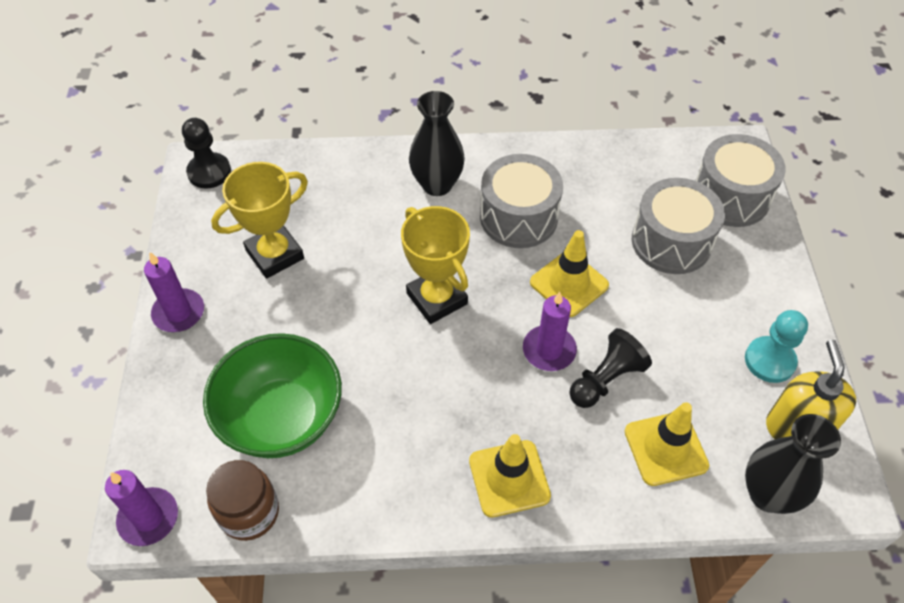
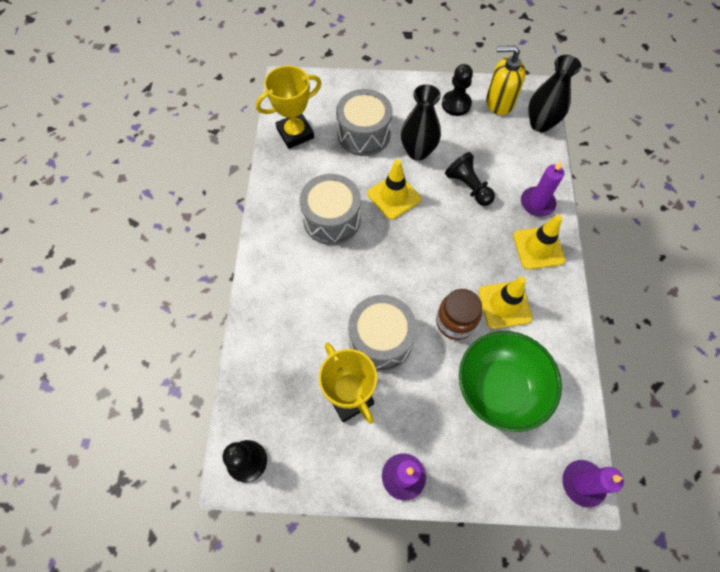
camera: 85 degrees left, 10 degrees up
brown jar [206,460,279,541] -> brown jar moved to [436,289,482,340]
yellow trophy [401,206,470,324] -> yellow trophy moved to [256,65,321,149]
black vase [409,91,465,196] -> black vase moved to [401,84,441,161]
purple candle [523,292,577,371] -> purple candle moved to [521,161,564,217]
yellow traffic cone [625,402,709,486] -> yellow traffic cone moved to [478,277,533,329]
grey drum [695,134,786,227] -> grey drum moved to [348,295,417,371]
turquoise pawn [745,310,808,383] -> black pawn [442,64,473,116]

